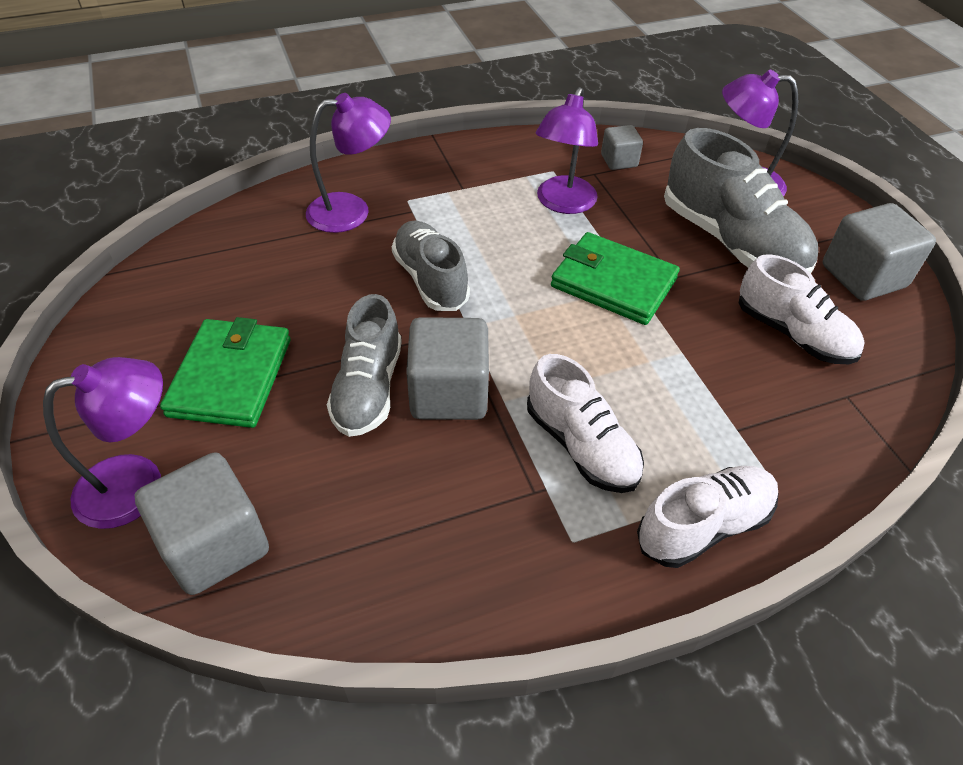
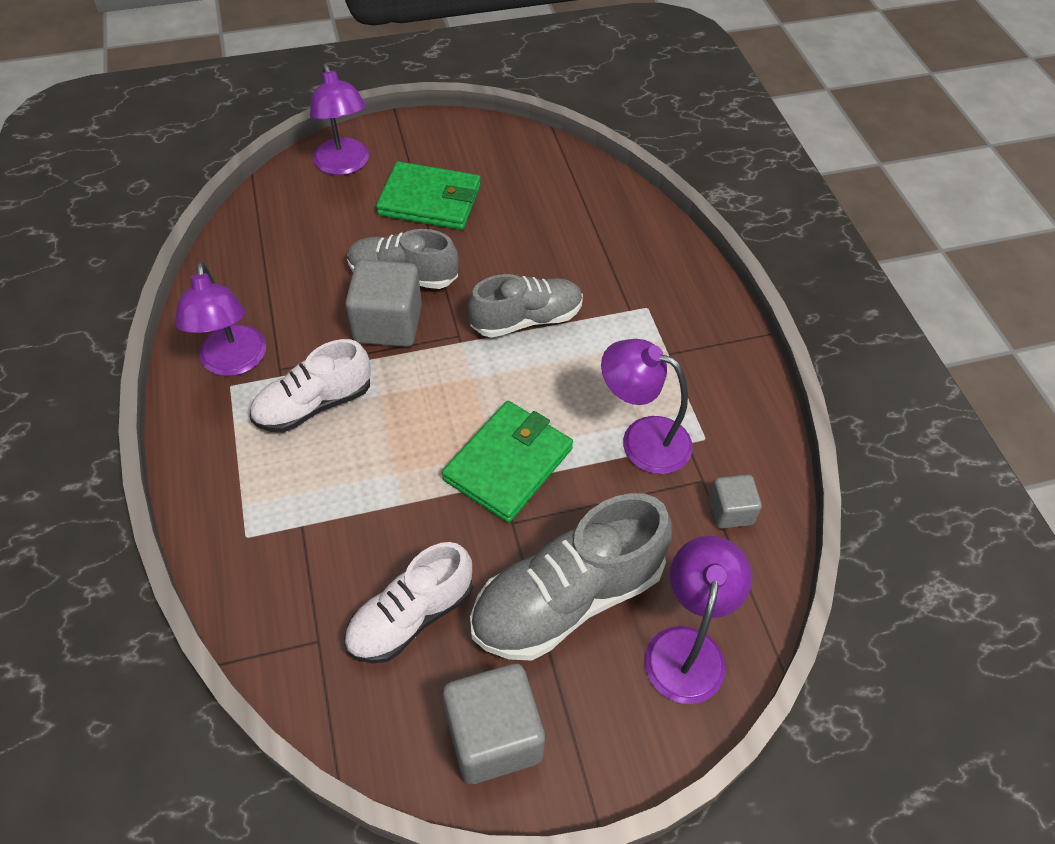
camera: 95 degrees right, 5 degrees up
grey cube [135,452,269,595] -> none
purple lamp [306,93,391,233] -> purple lamp moved to [175,262,266,376]
white shoe [637,466,778,568] -> none

